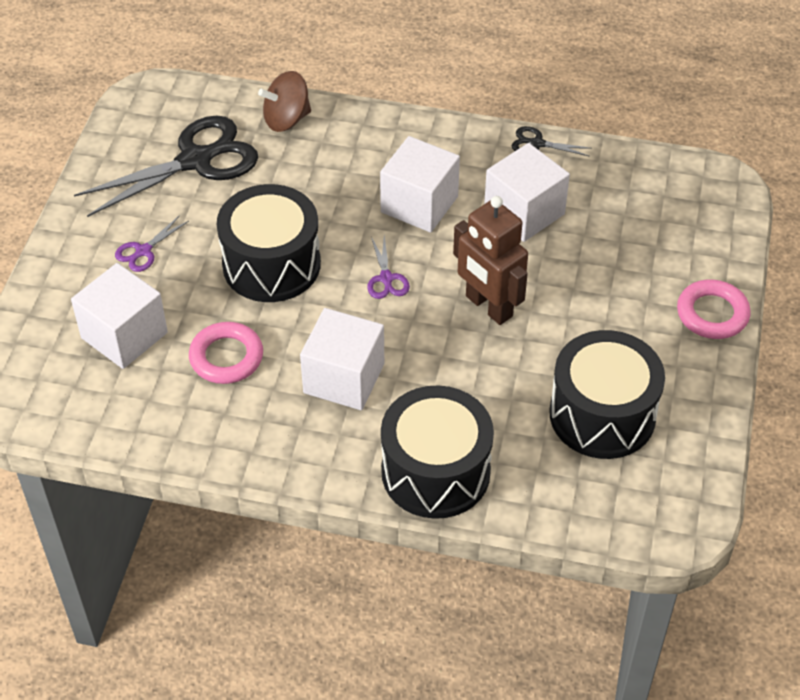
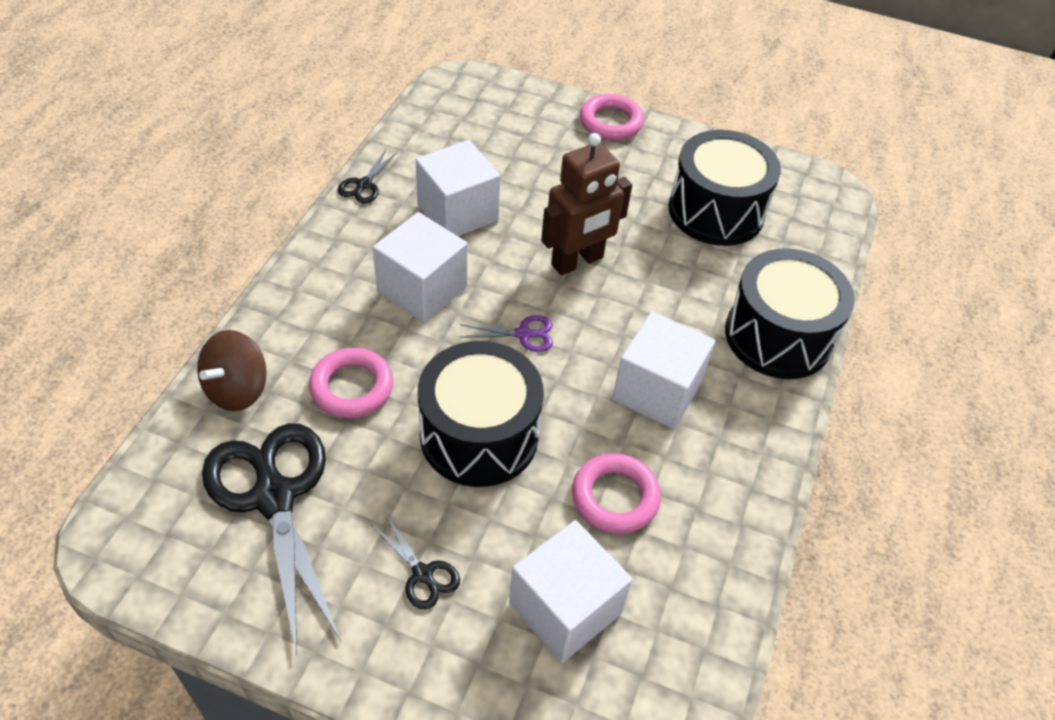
camera: 85 degrees left, 0 degrees up
purple scissors [115,215,189,272] -> black scissors [372,515,460,610]
brown spinning top [258,71,311,132] -> brown spinning top turned 45 degrees clockwise [197,330,267,411]
none -> pink ring [309,348,393,418]

